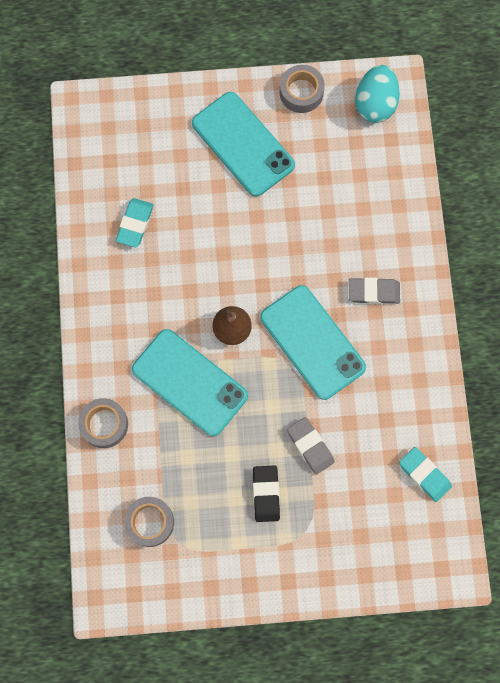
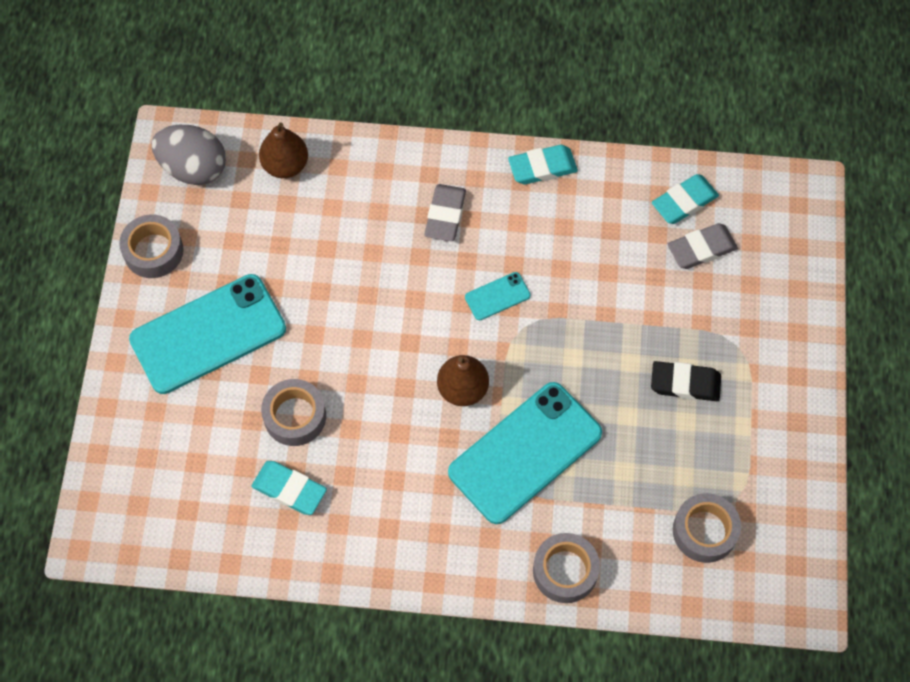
camera: 80 degrees left, 10 degrees down
turquoise phone [260,285,366,400] -> turquoise phone [465,272,530,320], size x0.43
grey eraser [287,417,335,475] -> grey eraser moved to [668,223,738,269]
turquoise egg [355,65,400,123] -> grey egg [151,125,226,185]
none -> brown pear [259,122,308,178]
none -> grey tape [261,379,326,446]
none -> turquoise eraser [508,145,578,184]

